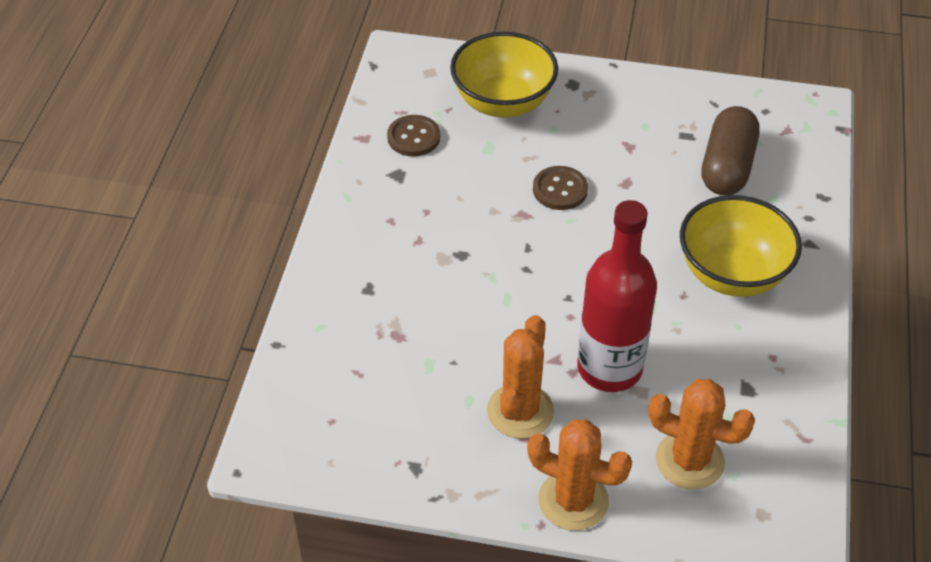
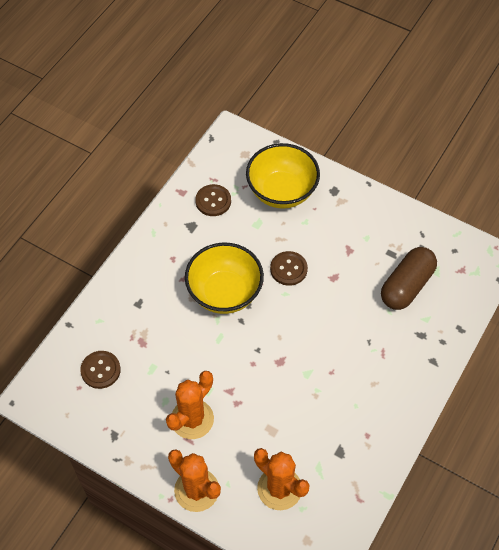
camera: 20 degrees right, 10 degrees up
red bottle [577,200,657,392] -> none
yellow bowl [680,195,802,297] -> yellow bowl moved to [185,243,264,314]
none -> brown button [80,351,121,389]

